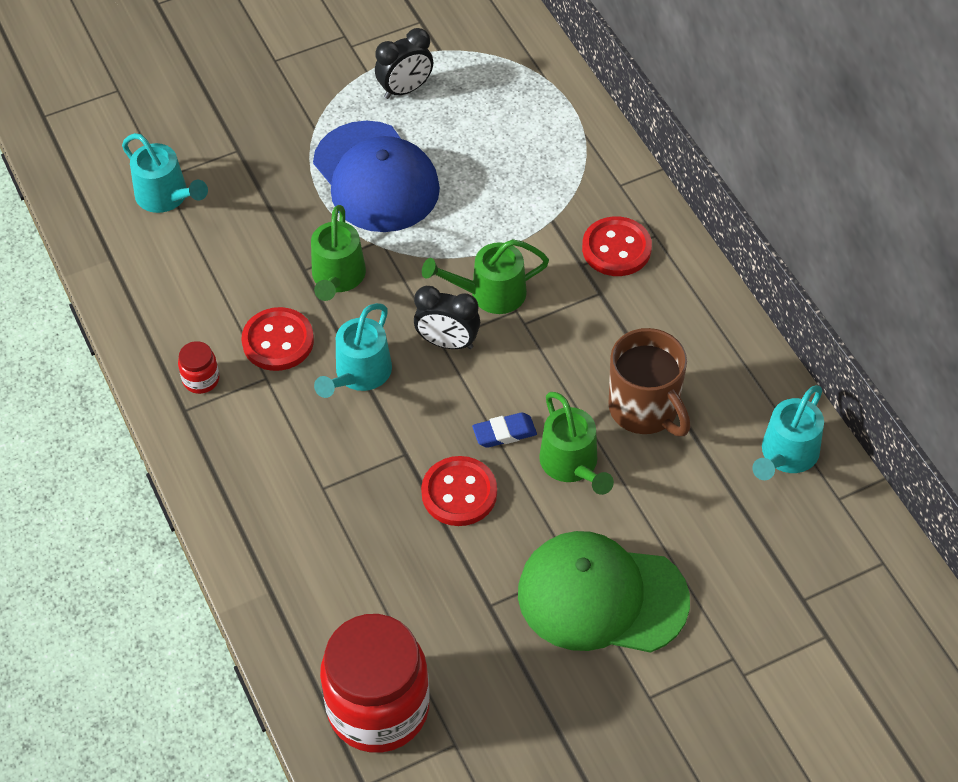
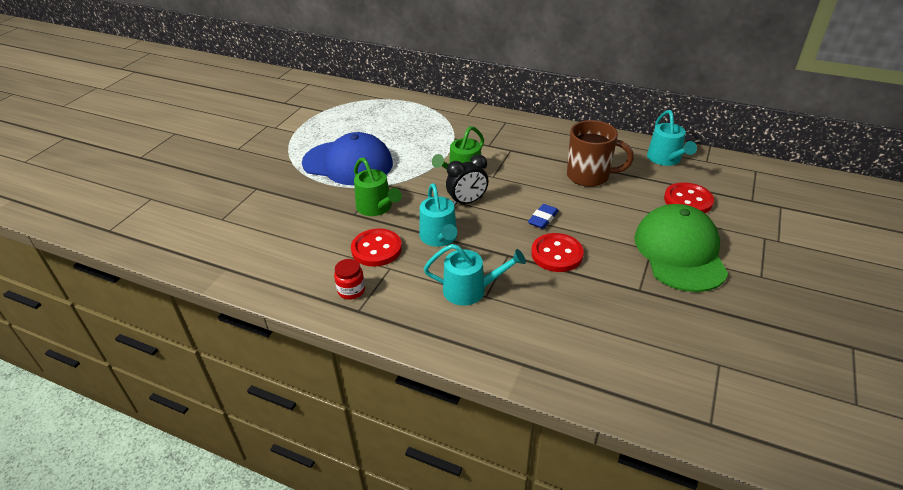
camera: 40 degrees left, 15 degrees down
turquoise watering can [122,133,208,213] -> turquoise watering can moved to [424,244,526,306]
red jar [320,614,430,753] -> none
black clock [375,28,433,99] -> none
green cap [518,531,690,653] -> green cap turned 120 degrees clockwise [634,204,728,292]
green watering can [539,392,614,495] -> none
red button [582,216,652,276] -> red button moved to [664,182,714,213]

